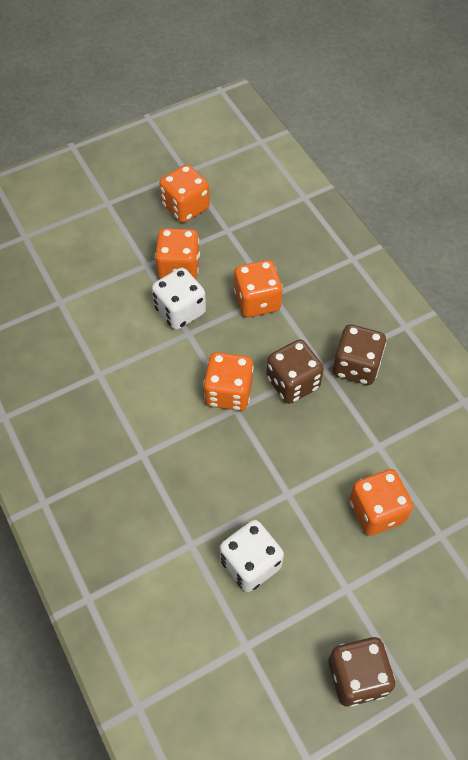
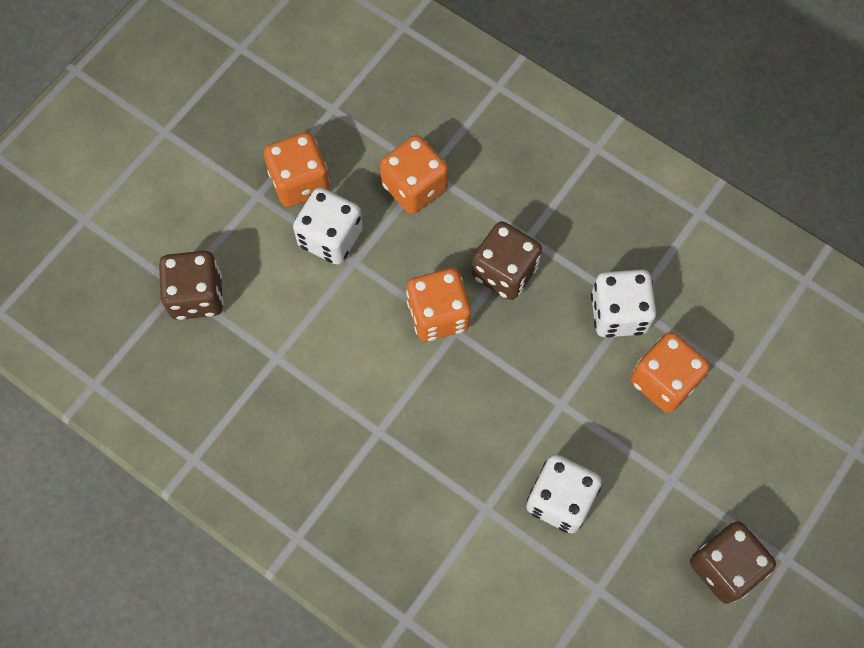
camera: 25 degrees left, 10 degrees up
orange dice [159,164,210,223] -> none
brown dice [333,324,386,385] -> brown dice moved to [159,251,224,320]
none -> white dice [591,270,656,338]

